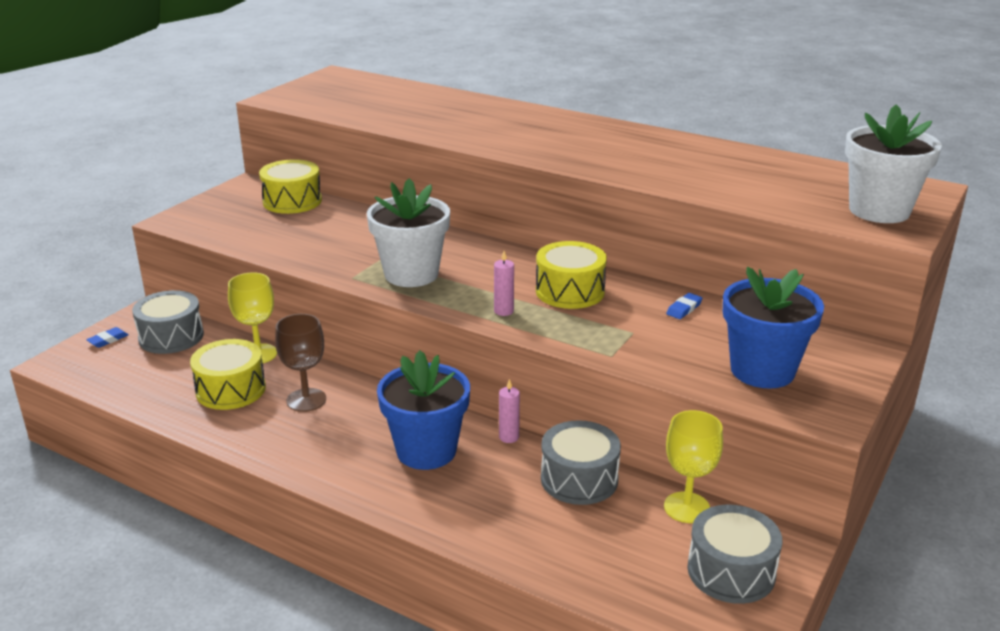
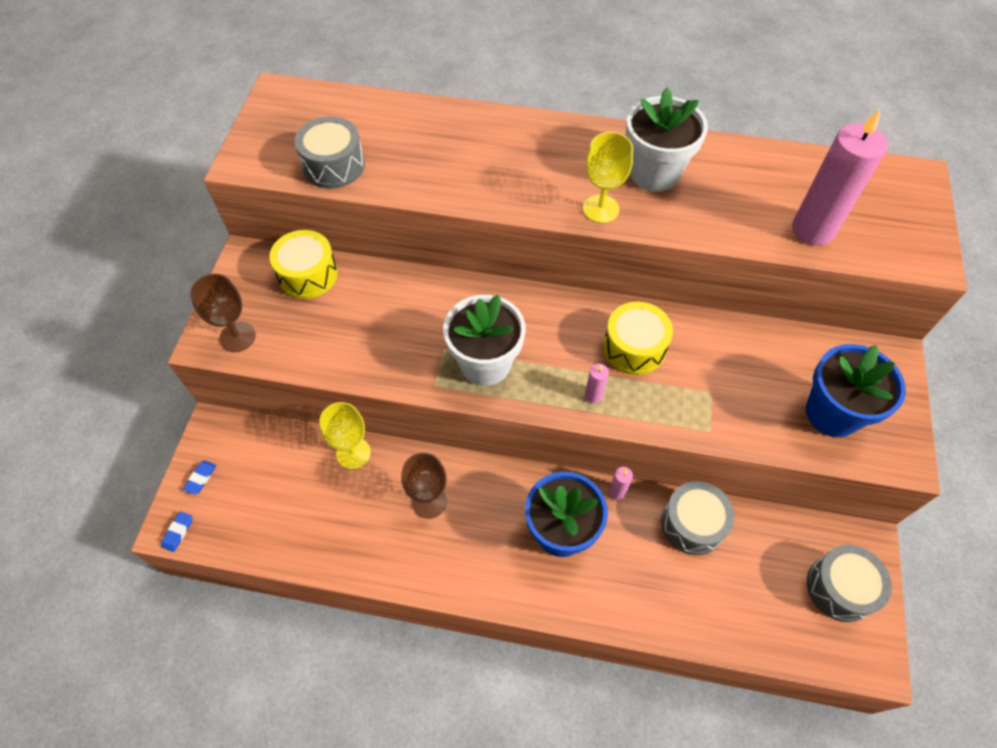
camera: 20 degrees left, 30 degrees up
grey drum [132,290,204,354] -> grey drum moved to [295,116,365,189]
yellow drum [190,339,266,410] -> none
yellow goblet [664,410,723,523] -> yellow goblet moved to [583,132,633,223]
blue eraser [666,293,702,319] -> blue eraser moved to [161,511,192,552]
white flower pot [845,105,942,223] -> white flower pot moved to [626,88,708,192]
none -> brown goblet [190,274,256,352]
none -> pink candle [792,109,888,245]

